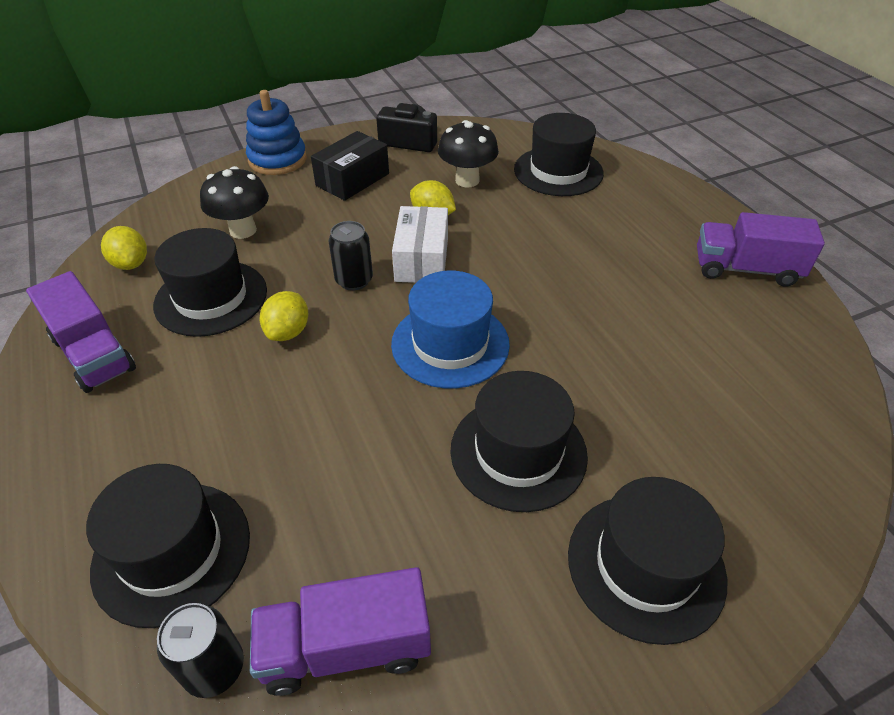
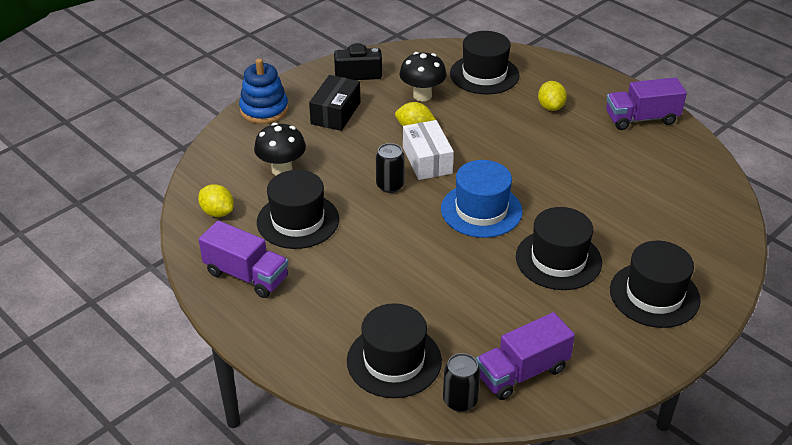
camera: 20 degrees left, 5 degrees down
yellow lemon [260,291,308,341] -> yellow lemon moved to [538,81,567,111]

